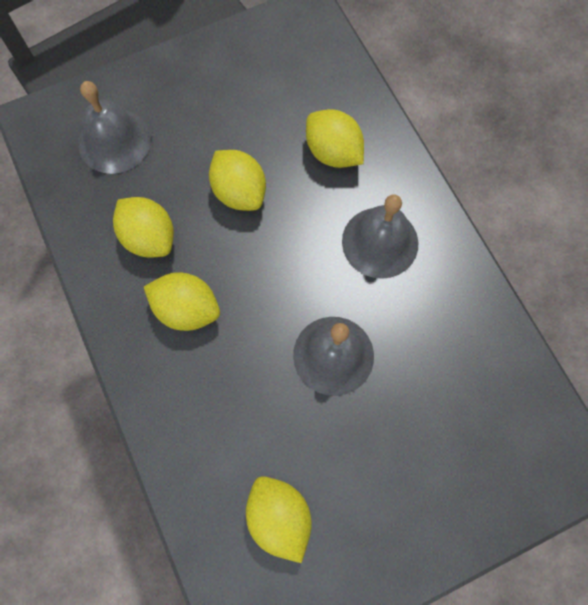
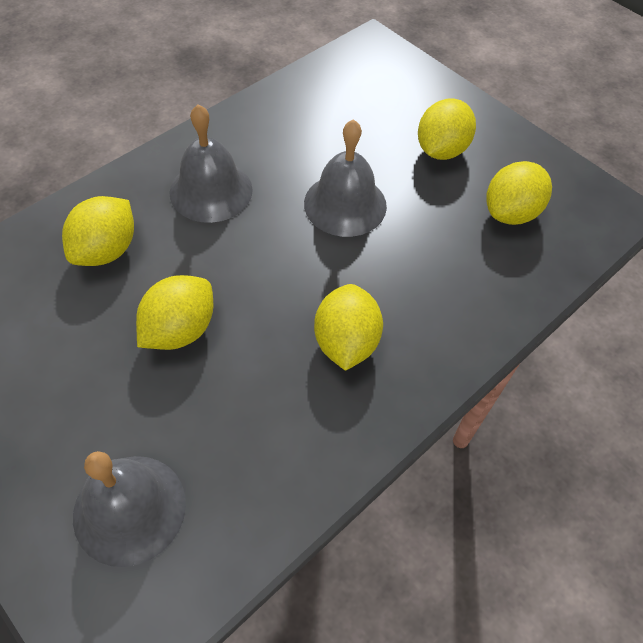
camera: 110 degrees left, 15 degrees down
yellow lemon [113,197,174,257] -> yellow lemon moved to [418,98,476,160]

